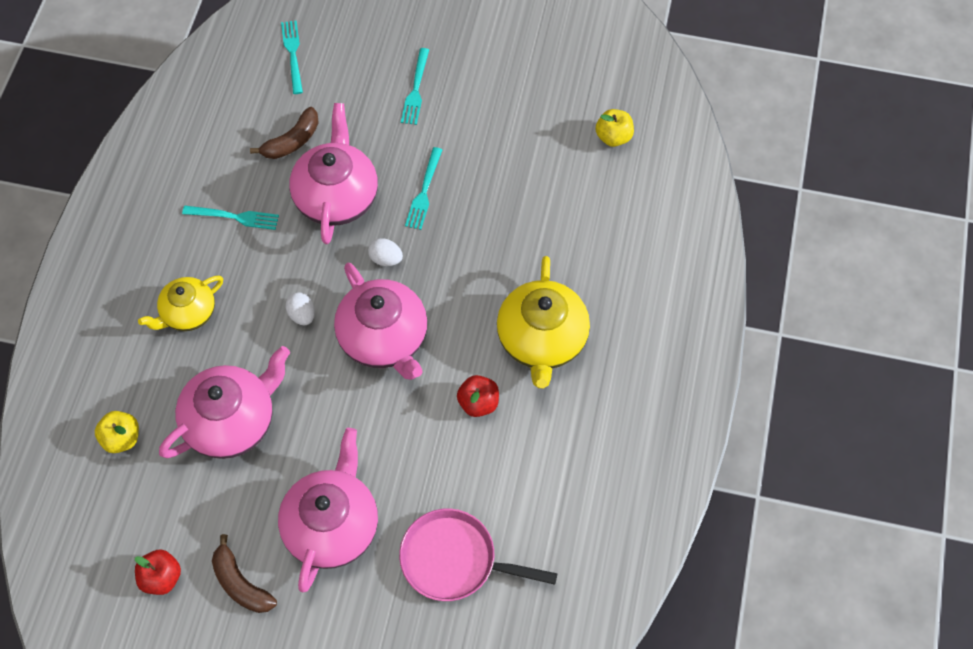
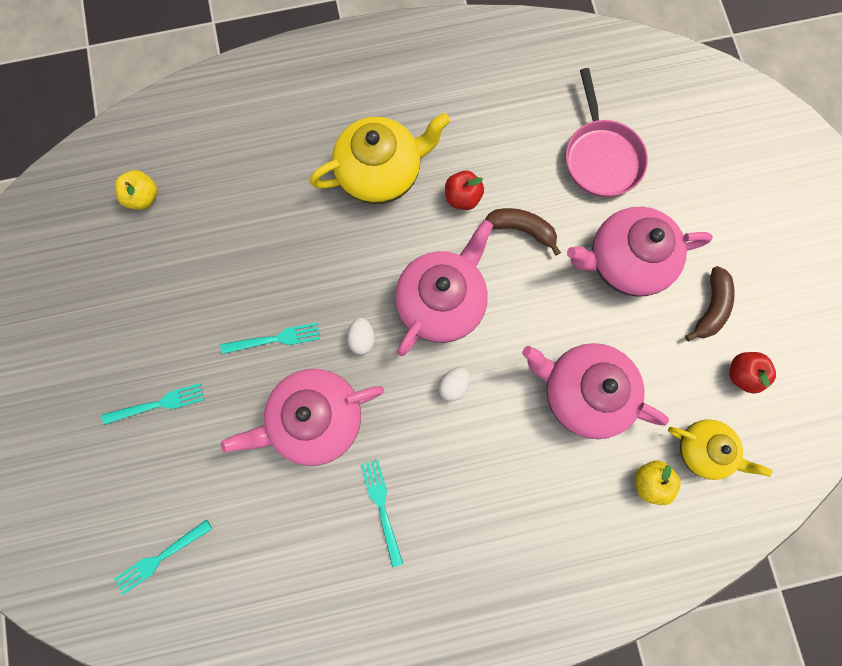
camera: 115 degrees left, 15 degrees up
yellow teapot [138,276,223,331] -> yellow teapot moved to [668,419,773,480]
brown banana [250,107,319,159] -> brown banana moved to [485,208,561,256]

